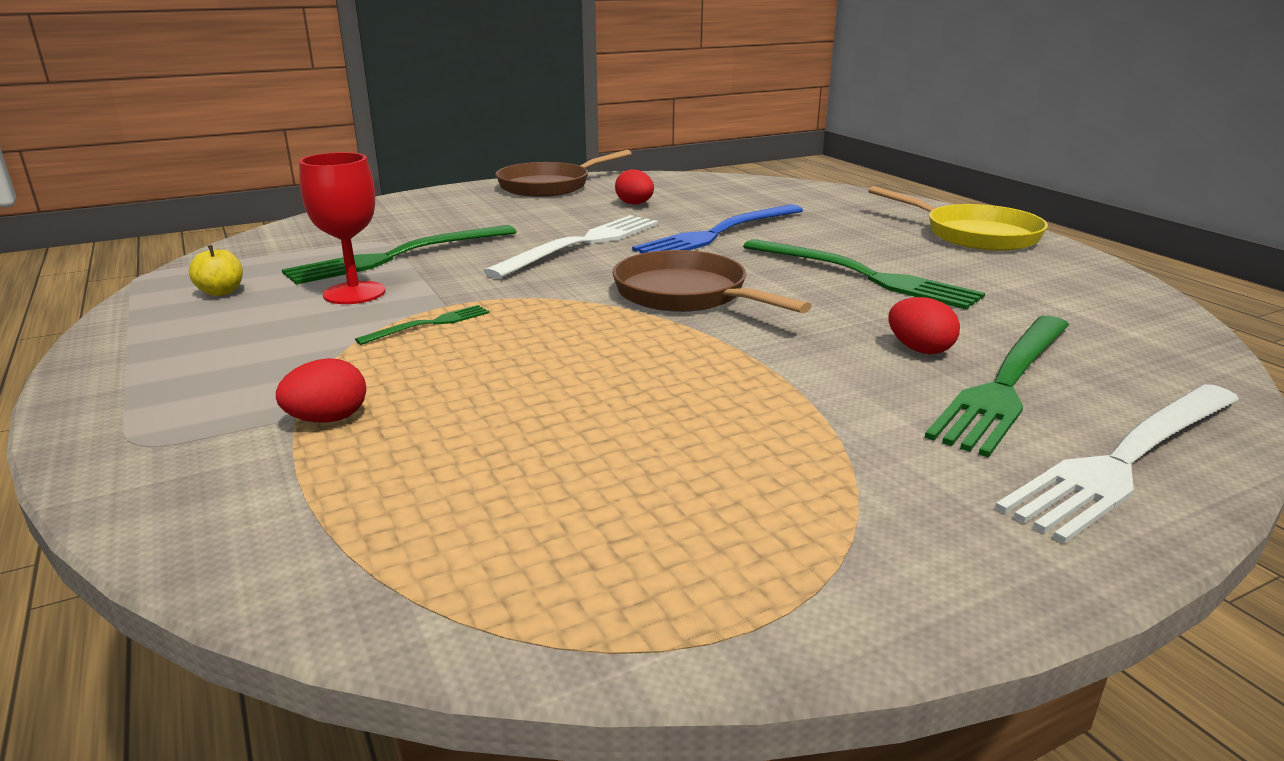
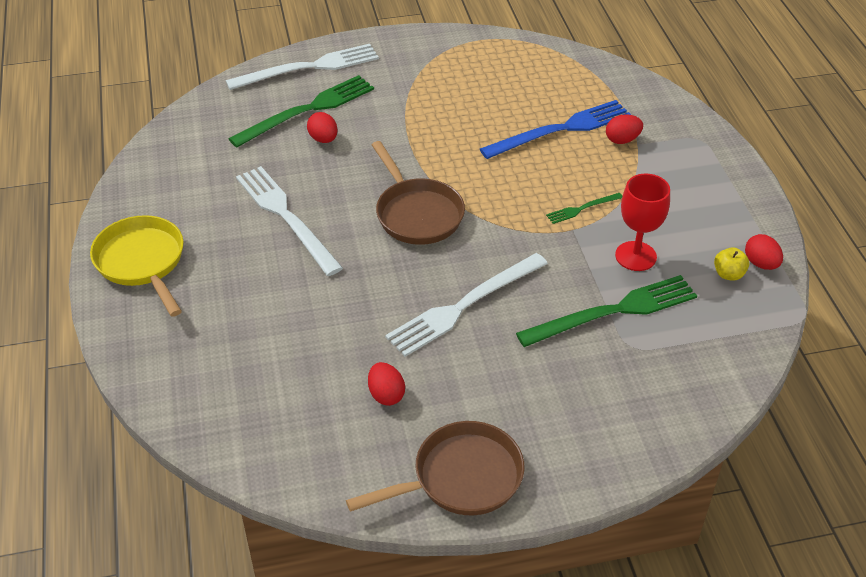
camera: 165 degrees left, 20 degrees up
blue fork [632,204,803,254] -> blue fork moved to [480,100,631,159]
green fork [743,239,985,310] -> white fork [236,166,343,276]
none -> red egg [745,234,783,270]

